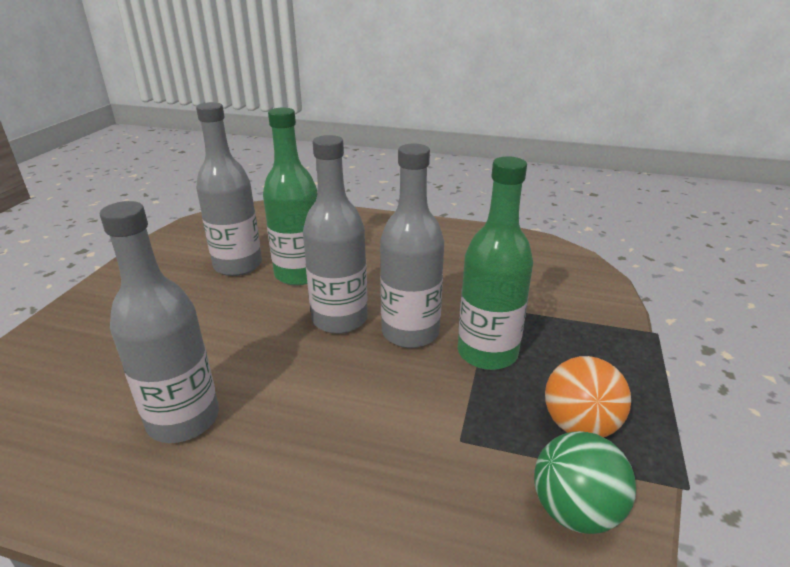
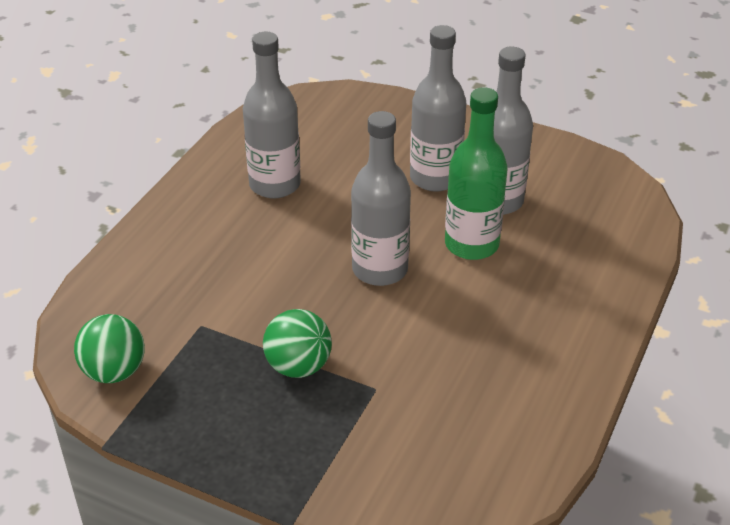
camera: 100 degrees right, 10 degrees up
grey bottle [380,143,444,348] -> grey bottle moved to [410,25,466,192]
green bottle [458,156,533,370] -> green ball [263,309,332,378]
orange ball [545,356,631,437] -> none

